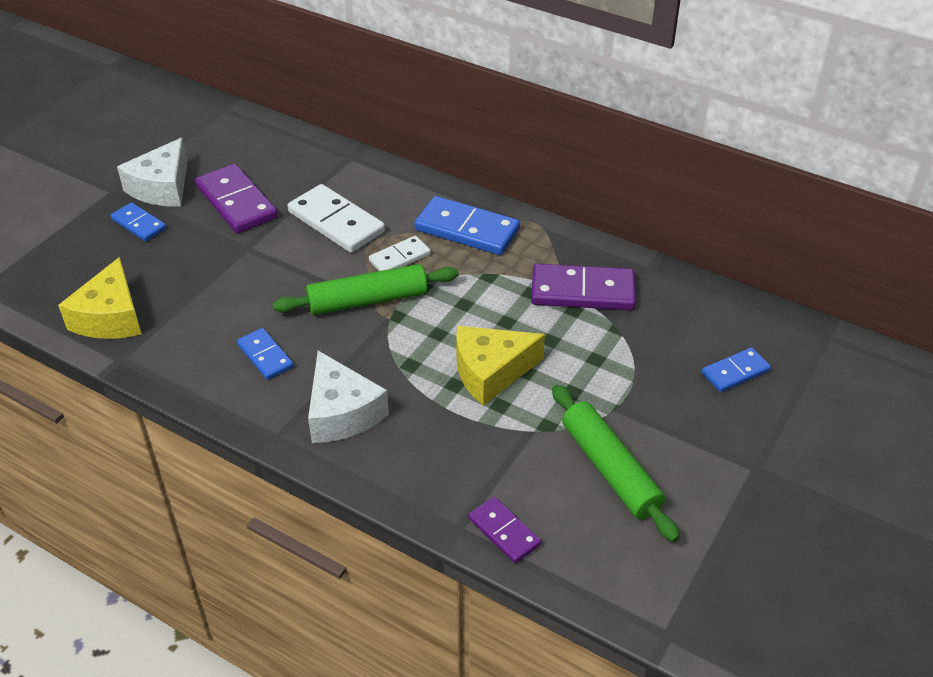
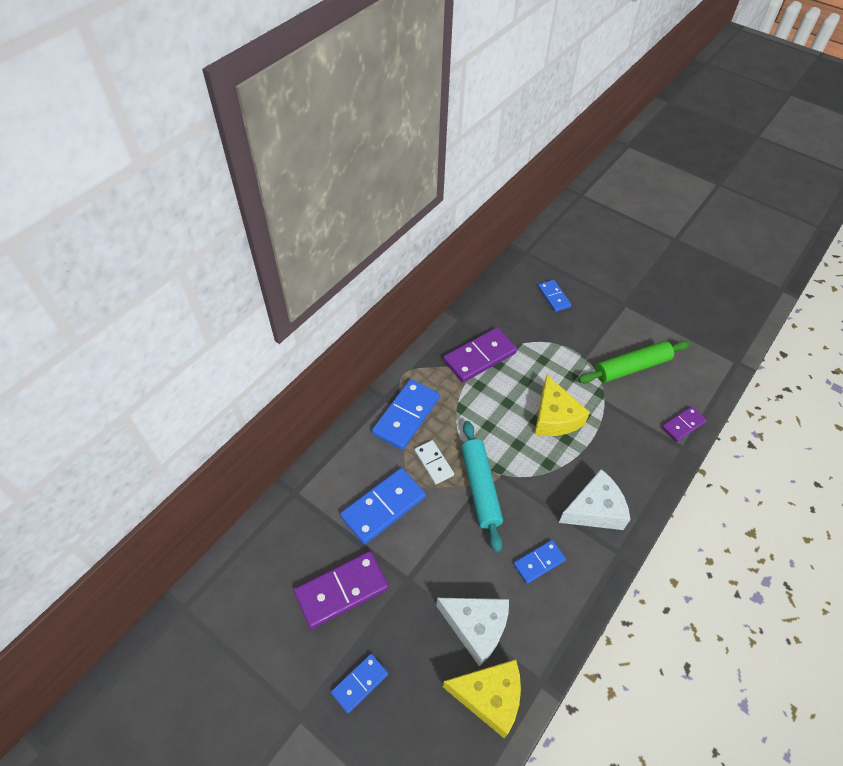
camera: 85 degrees left, 10 degrees up
white cheese [117,138,187,206] -> white cheese moved to [436,598,509,666]
green rolling pin [273,264,459,315] -> turquoise rolling pin [461,421,503,552]
white domino [288,184,385,253] -> blue domino [340,468,426,544]
purple domino [531,264,636,310] -> purple domino turned 45 degrees clockwise [443,328,517,382]

